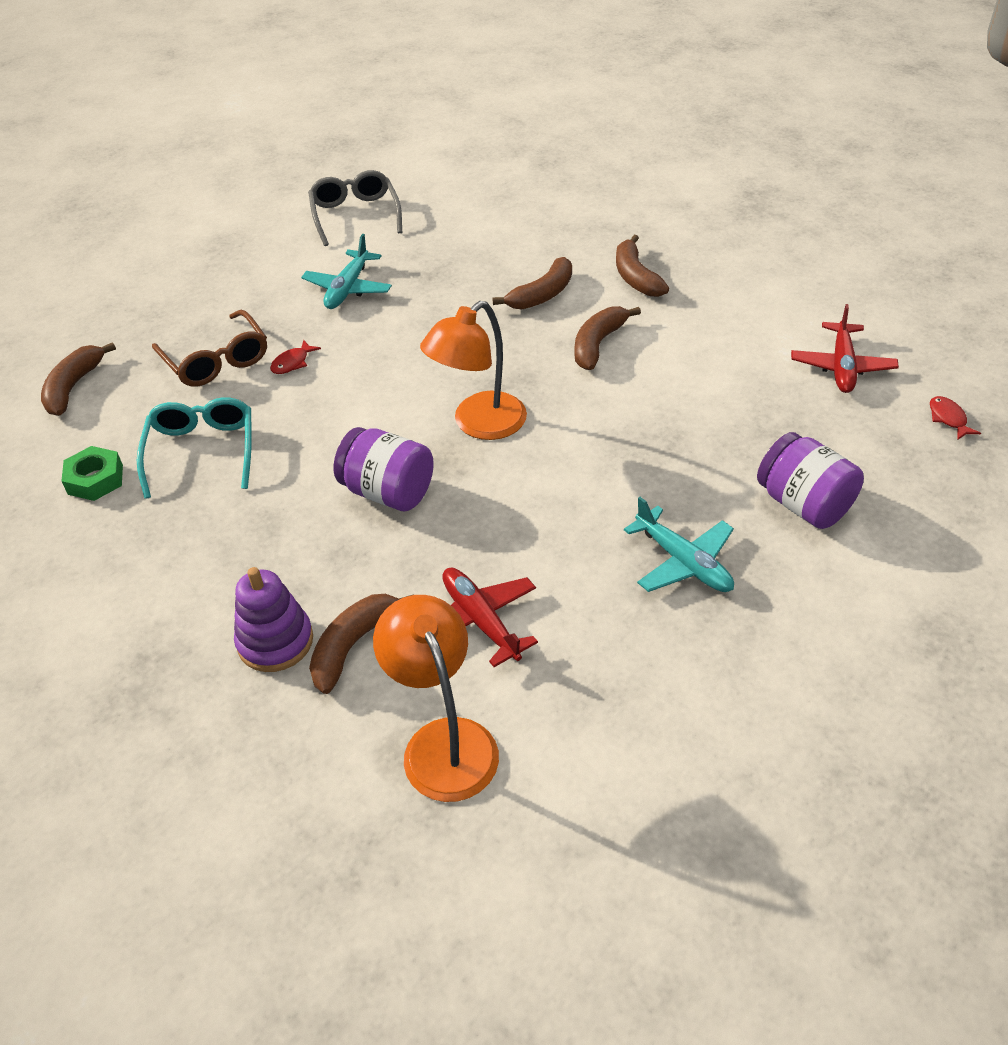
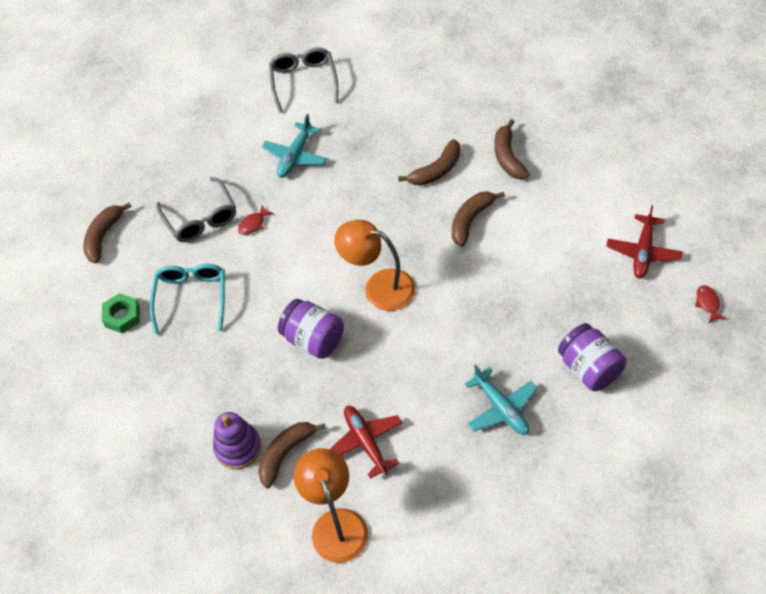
camera: 10 degrees right, 10 degrees up
brown glasses [152,310,267,387] -> grey glasses [156,177,236,242]
orange lamp [420,301,527,440] -> orange lamp turned 60 degrees clockwise [334,220,415,311]

